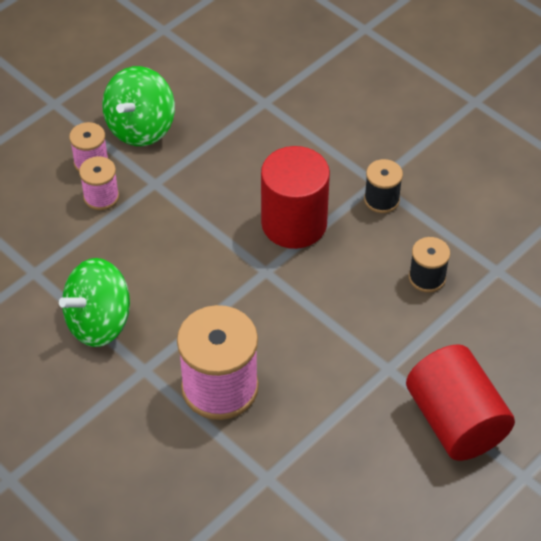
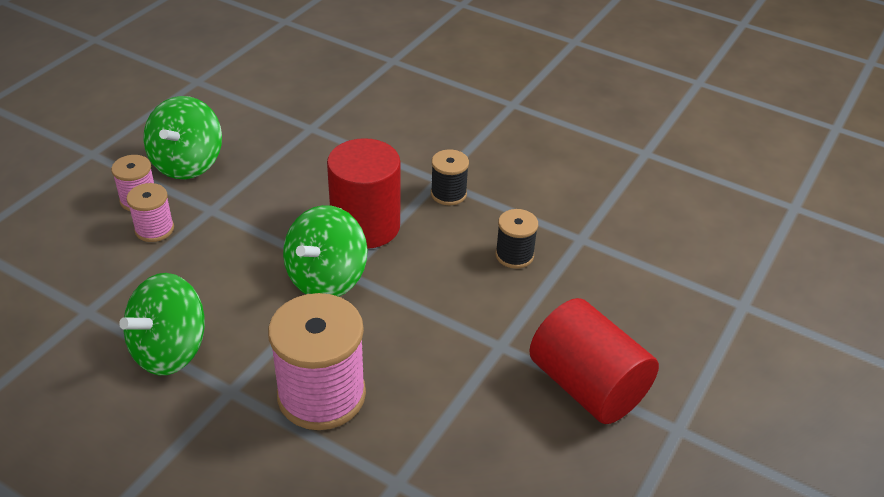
camera: 15 degrees left, 10 degrees down
none -> green spinning top [283,205,368,297]

